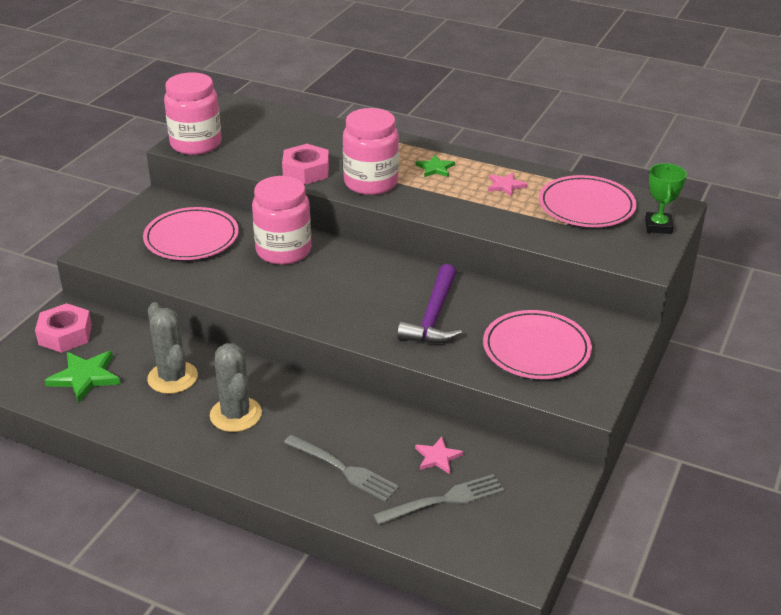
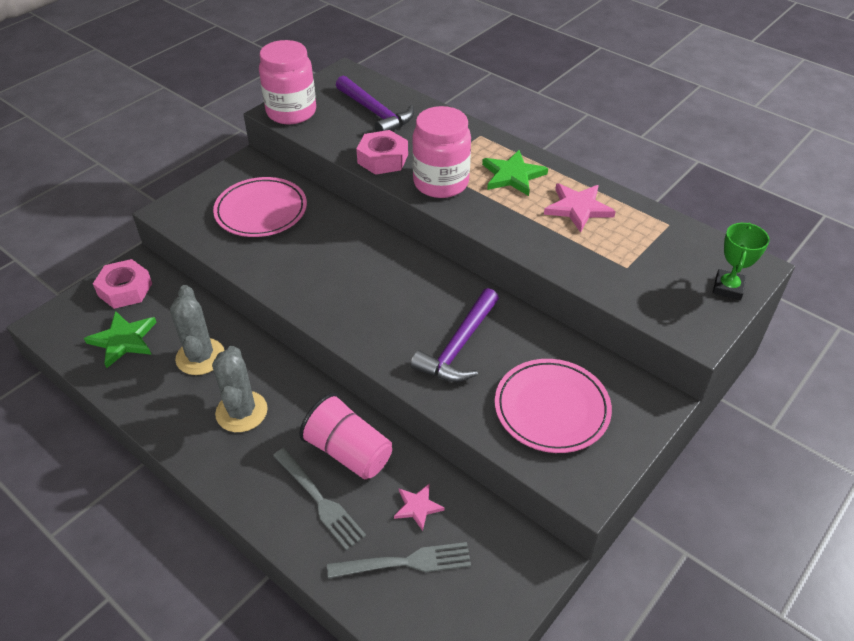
camera: 15 degrees right, 10 degrees up
pink jar [252,176,311,265] -> none
green star [416,155,455,177] -> green star [482,150,548,196], size x1.63
pink star [488,172,527,197] -> pink star [544,183,616,233], size x1.63
pink plate [539,175,637,227] -> none
none -> pink cup [299,393,392,479]
none -> purple hammer [336,76,414,132]

